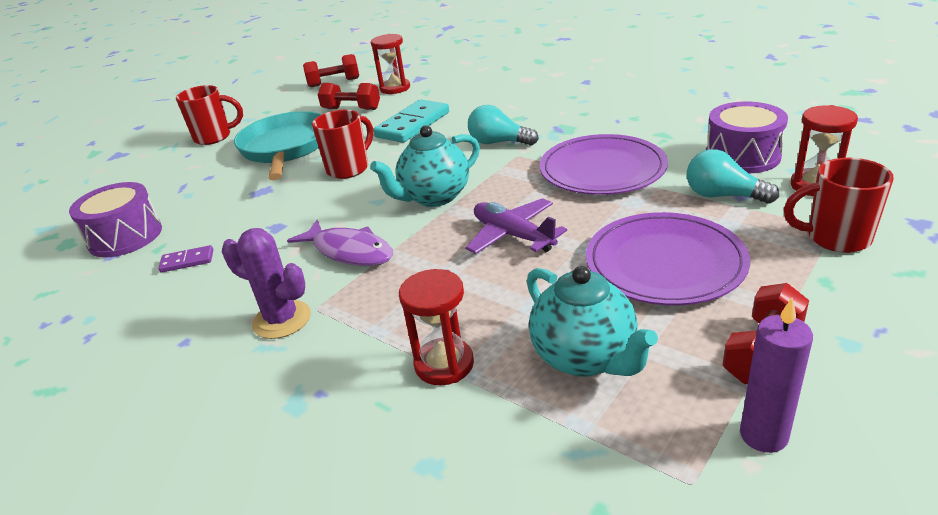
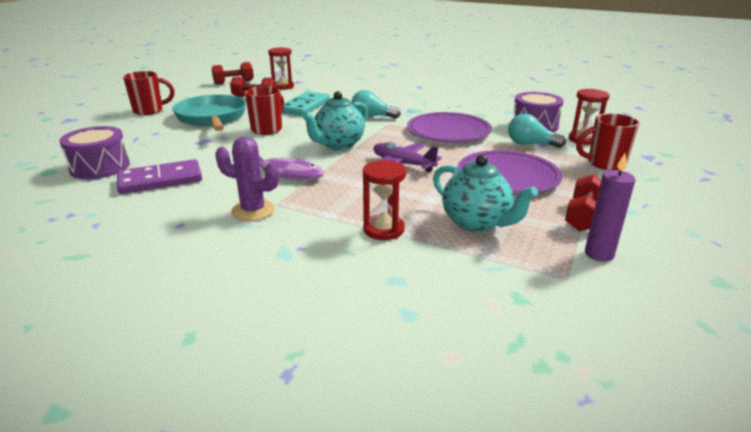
camera: 15 degrees left, 5 degrees down
purple domino [158,245,213,272] -> purple domino [117,159,202,194], size x2.04

